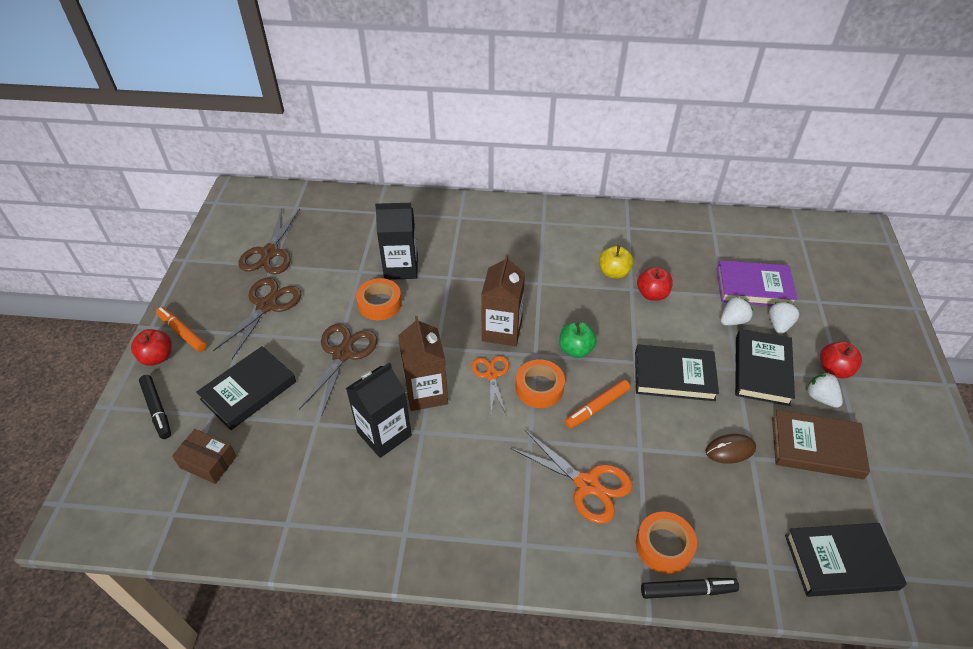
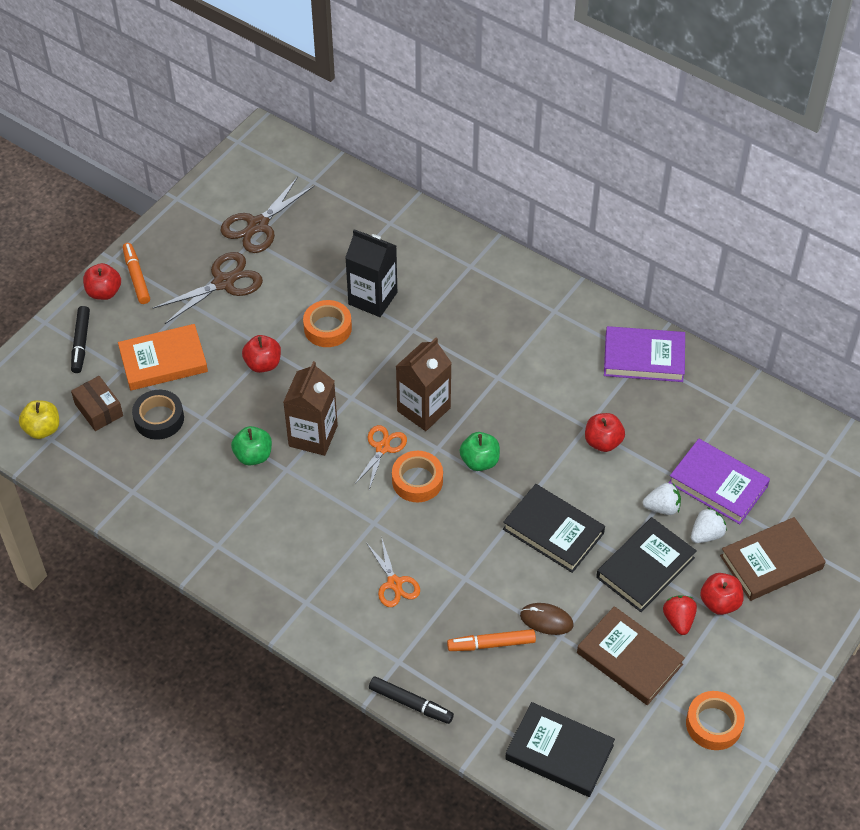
camera: 30 degrees right, 5 degrees up
black book [196,346,296,430] -> orange book [118,324,208,391]
brown scissors [299,324,377,415] -> red apple [242,335,281,373]
black carton [346,362,412,458] -> green apple [231,426,272,466]
orange scissors [510,429,632,524] -> orange scissors [367,536,420,607], size x0.64
orange marker [565,379,630,429] -> orange marker moved to [447,629,536,651]
yellow apple [599,245,633,279] -> yellow apple moved to [19,400,59,439]
orange tape [636,512,697,574] -> orange tape moved to [686,691,745,750]
white strawberry [806,372,843,408] -> red strawberry [663,595,697,635]
none -> black tape [132,390,184,440]
none -> purple book [604,326,685,382]
none -> brown book [720,517,826,601]

